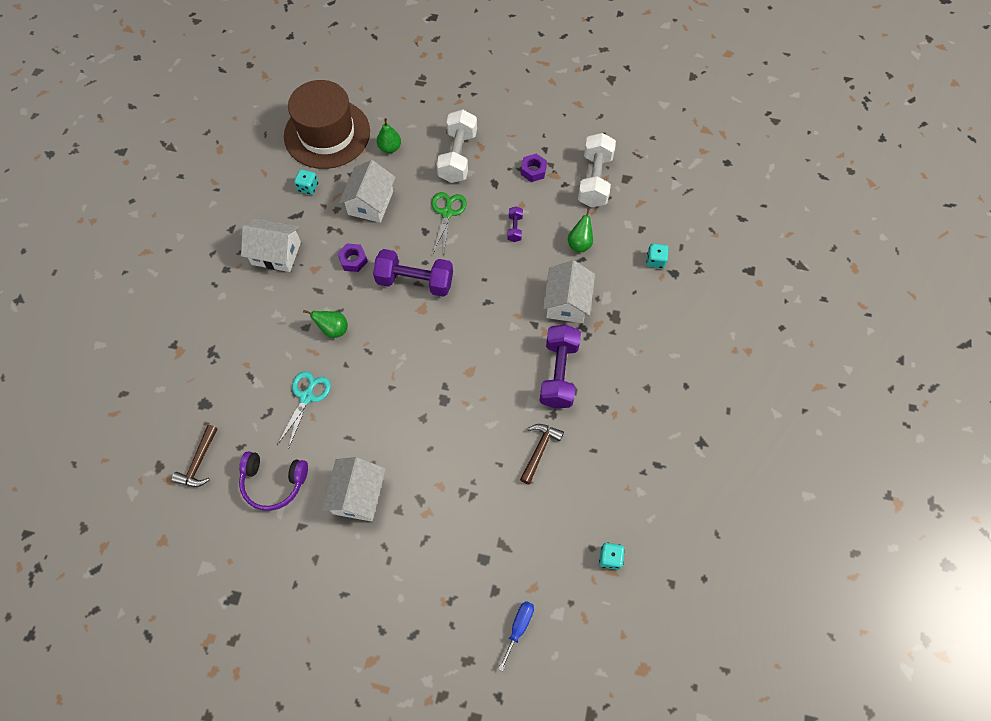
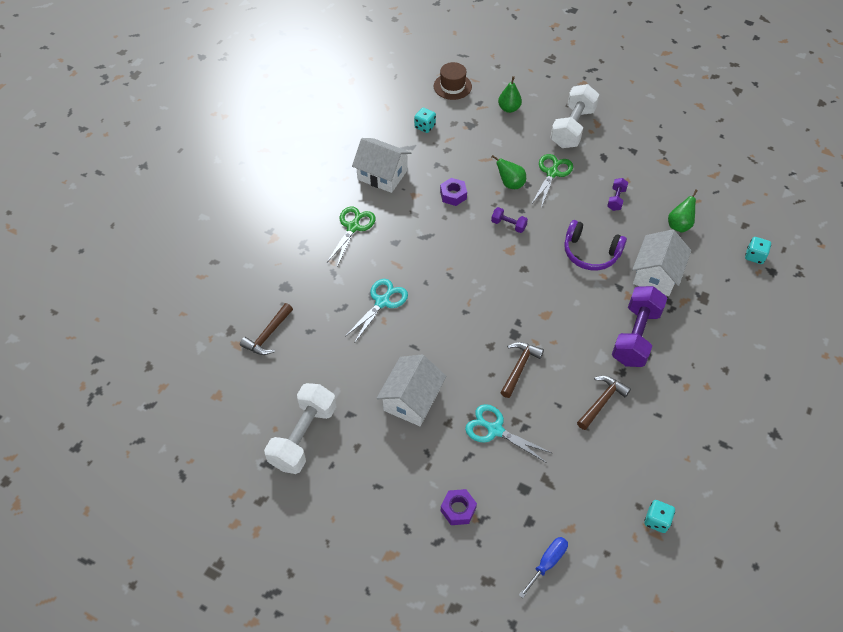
camera: 15 degrees right, 10 degrees down
purple headphones [239,451,308,511] -> purple headphones moved to [564,220,627,271]
brown hat [284,80,370,169] -> brown hat [434,62,472,100], size x0.47
green pear [303,310,348,338] -> green pear moved to [492,155,526,189]
white house [339,160,396,223] -> none
purple dumbbell [373,249,453,297] -> purple dumbbell [491,207,528,233], size x0.47
purple nut [521,154,547,182] -> purple nut moved to [441,489,477,525]
white dumbbell [578,133,616,207] -> white dumbbell moved to [264,383,337,474]
none -> green scissors [327,207,375,266]
none -> turquoise scissors [465,404,552,463]
none -> brown hammer [500,342,544,398]

